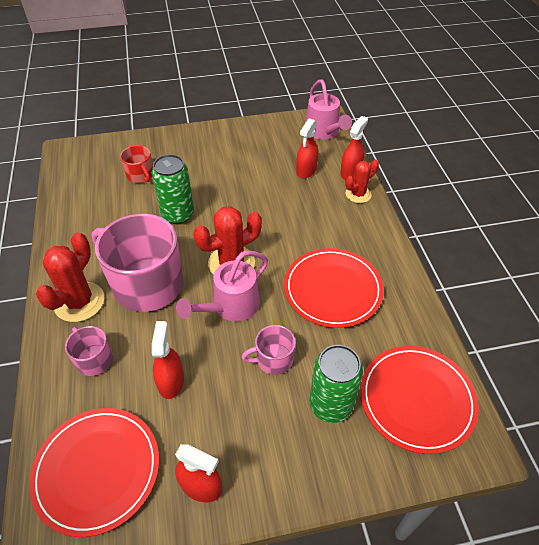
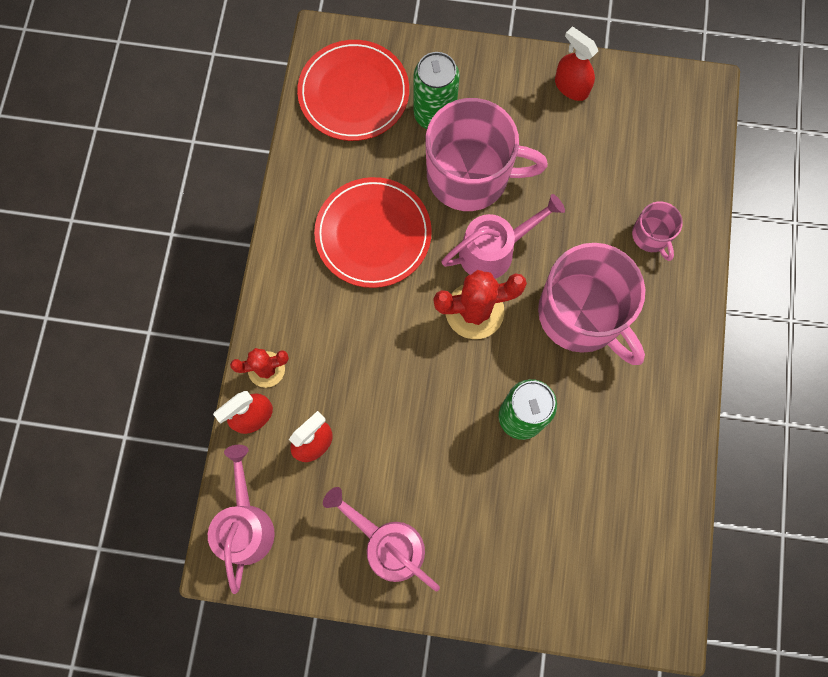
camera: 160 degrees left, 25 degrees up
red plate [29,408,159,537] -> none
red cactus [36,232,105,322] -> none
red mug [120,145,153,183] -> none
red spray bottle [152,321,184,399] -> none
pink mug [242,325,296,375] -> pink mug [426,98,548,211], size x2.13
none -> pink watering can [323,487,440,591]

